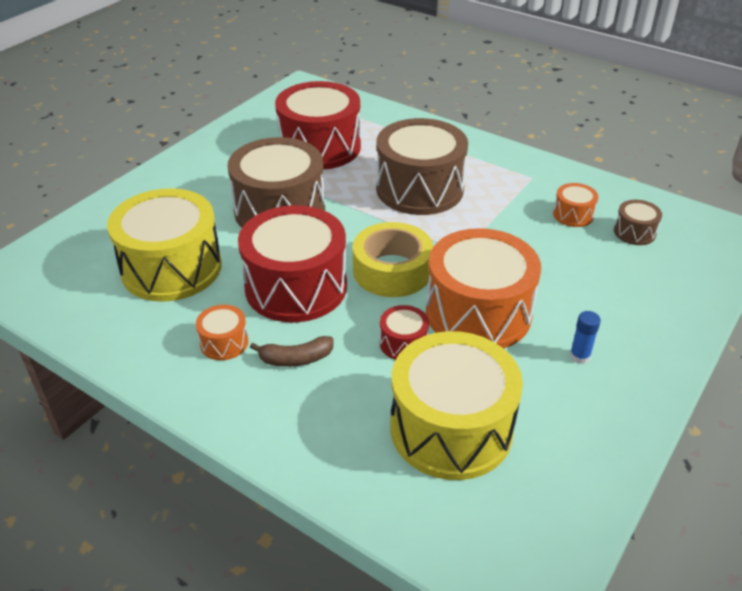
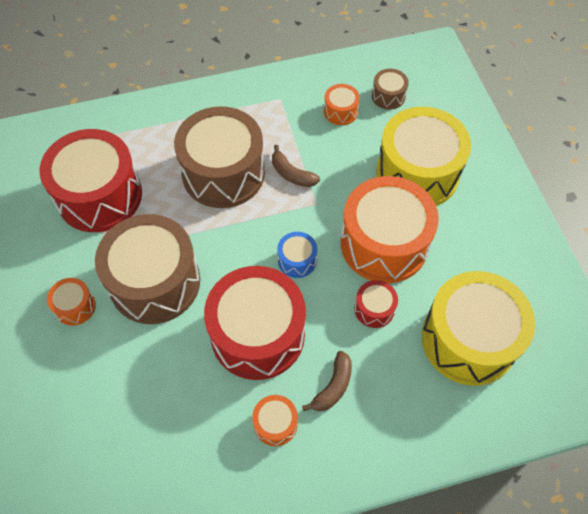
camera: 50 degrees left, 20 degrees up
yellow drum [107,188,222,302] -> yellow drum moved to [376,107,471,206]
yellow tape [353,222,433,297] -> blue drum [277,232,317,278]
blue glue stick [570,311,601,364] -> none
none -> orange drum [47,278,96,326]
none -> brown banana [272,145,320,187]

